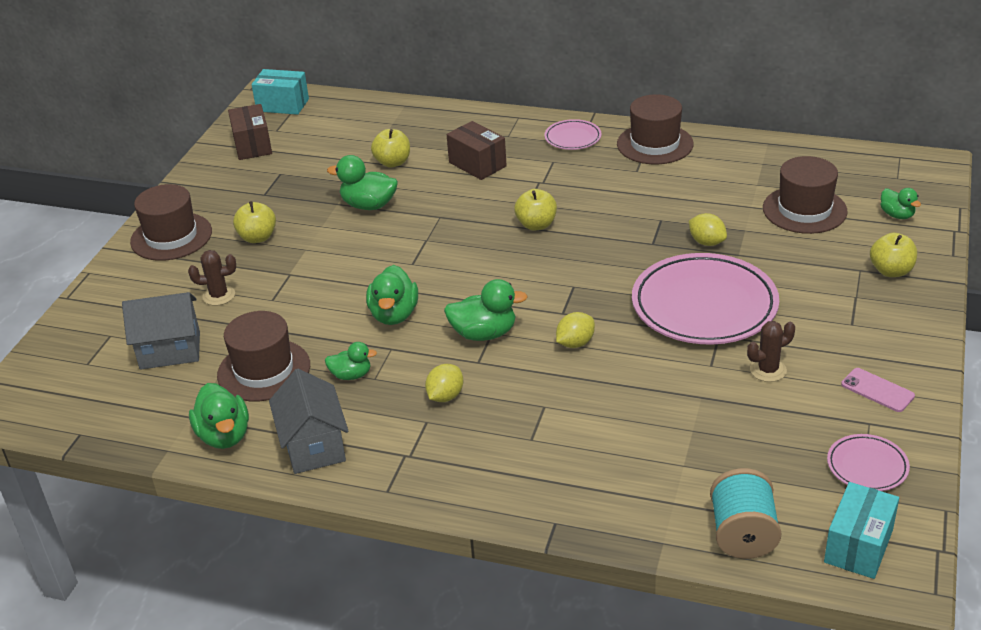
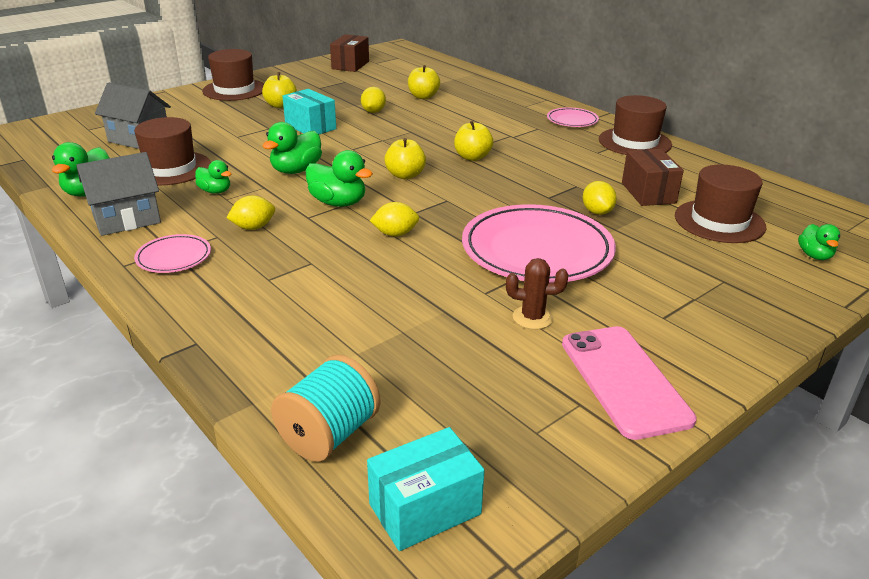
camera: 30 degrees right, 5 degrees down
brown cactus [188,250,236,306] -> none
turquoise box [251,69,309,115] -> turquoise box moved to [282,89,336,134]
grey house [269,369,348,474] -> grey house turned 45 degrees clockwise [77,152,161,236]
green duck [327,155,398,210] -> yellow lemon [361,87,386,113]
brown box [447,121,507,180] -> brown box moved to [622,149,684,206]
pink plate [827,434,910,491] -> pink plate moved to [134,234,211,273]
pink phone [841,368,915,412] -> pink phone [562,326,697,440], size x1.90
yellow apple [870,233,917,277] -> yellow apple moved to [385,138,426,179]

